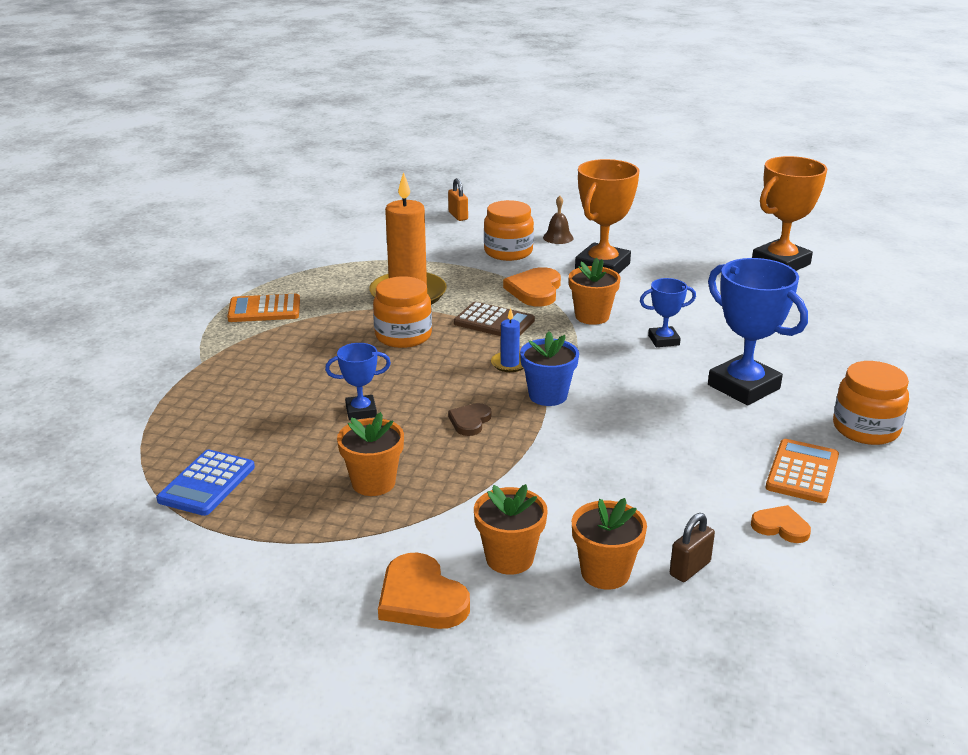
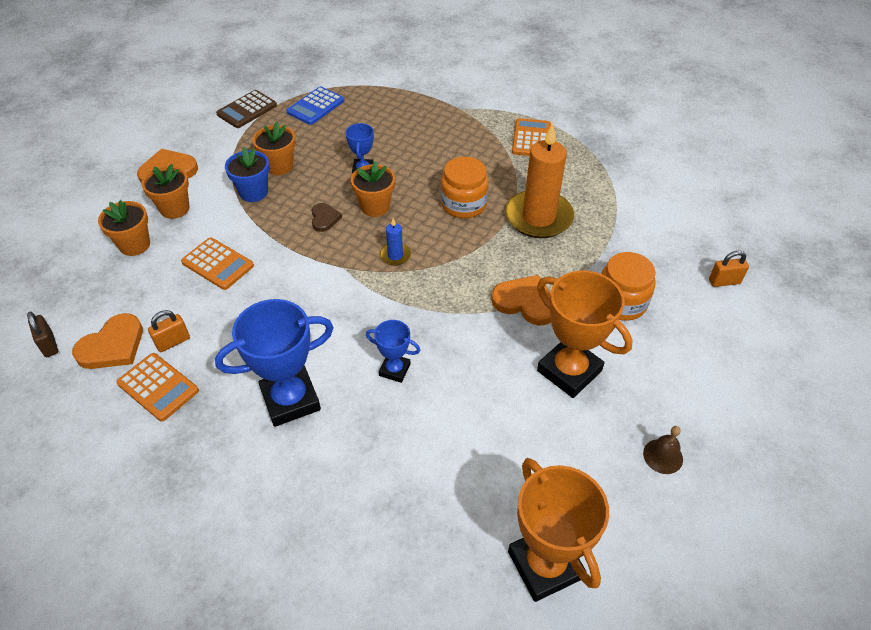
camera: 105 degrees right, 20 degrees up
blue calculator [156,449,255,516] -> blue calculator turned 90 degrees counterclockwise [286,86,344,125]
brown heart [448,403,492,436] -> brown heart turned 45 degrees clockwise [312,203,342,232]
brown calculator [454,302,535,336] -> brown calculator moved to [216,90,277,128]
blue flower pot [520,331,579,406] -> blue flower pot moved to [225,147,270,202]
brown bell [543,196,574,244] -> brown bell moved to [643,426,683,474]
orange flower pot [569,258,620,325] -> orange flower pot moved to [351,161,395,217]
blue trophy [640,278,696,347] -> blue trophy turned 75 degrees counterclockwise [366,320,420,383]
brown padlock [670,513,715,582] -> brown padlock moved to [27,312,58,357]
orange heart [751,505,811,543] -> orange heart [72,313,143,369], size x1.67
orange jar [833,361,909,445] -> none
none -> orange padlock [148,310,190,352]
none -> orange calculator [181,238,254,290]

